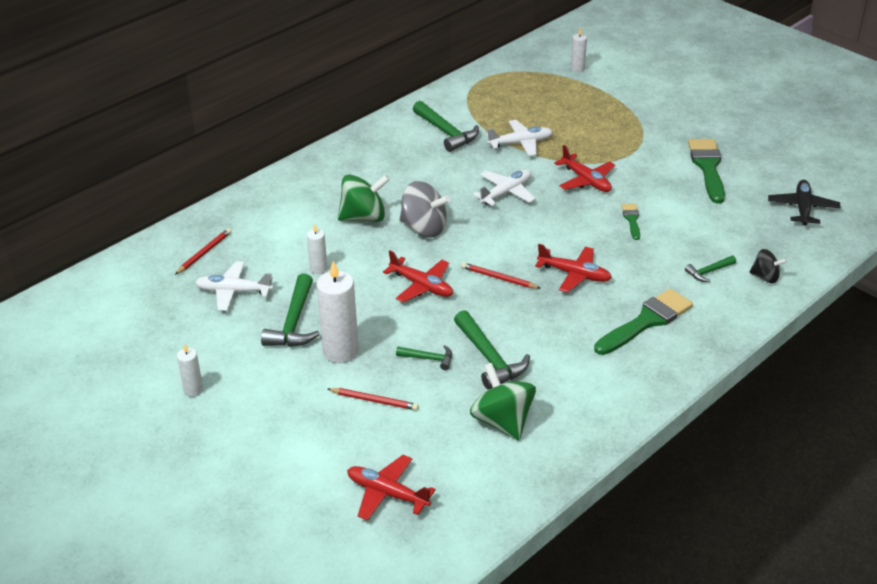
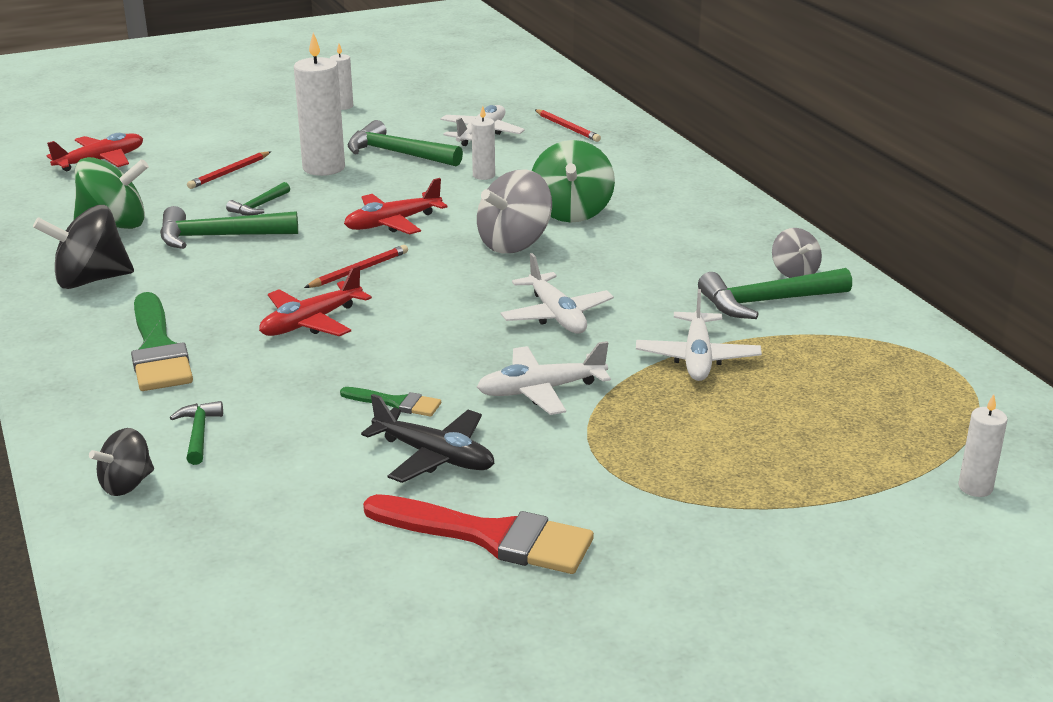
camera: 110 degrees right, 10 degrees down
red plane [554,145,616,192] -> white plane [477,341,611,415]
green brush [688,139,725,204] -> red brush [363,494,594,574]
black plane [768,180,841,225] -> black plane moved to [361,394,495,483]
none -> black spinning top [33,205,134,289]
none -> grey spinning top [772,228,822,278]

